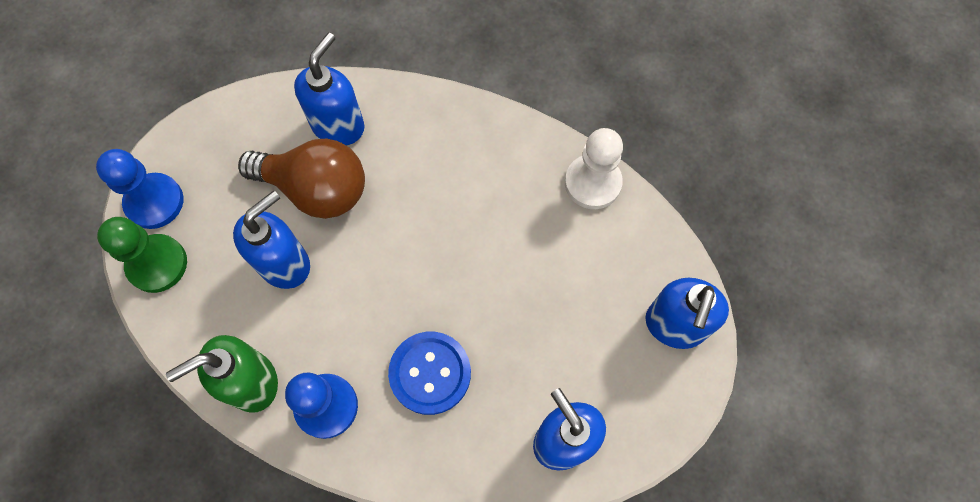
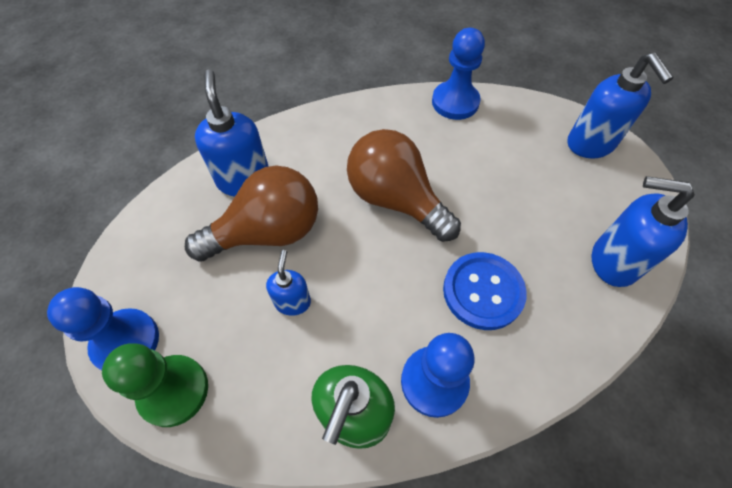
camera: 40 degrees left, 10 degrees down
blue soap dispenser [233,191,310,289] -> blue soap dispenser [266,250,311,316], size x0.58
white pawn [565,128,623,209] -> blue pawn [432,28,485,120]
none -> brown light bulb [347,129,461,242]

